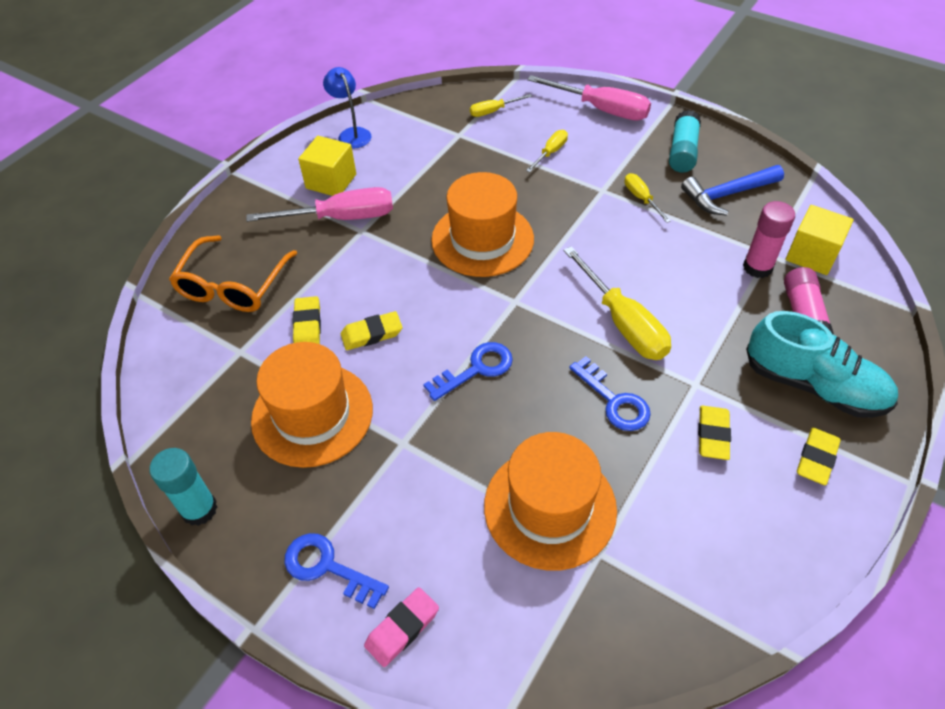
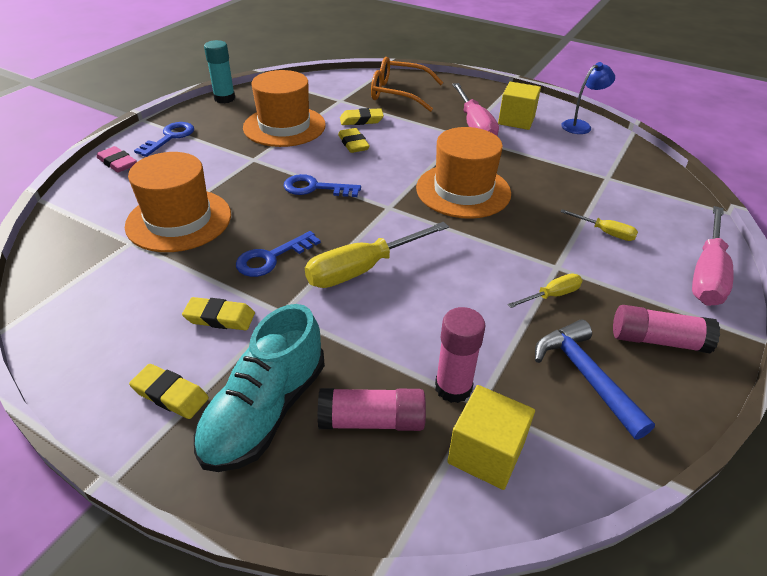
camera: 85 degrees right, 10 degrees down
blue key [423,342,513,401] -> blue key turned 135 degrees clockwise [284,174,361,197]
yellow screwdriver [470,94,532,117] -> none
turquoise glue stick [669,110,701,173] -> pink glue stick [613,305,720,354]

